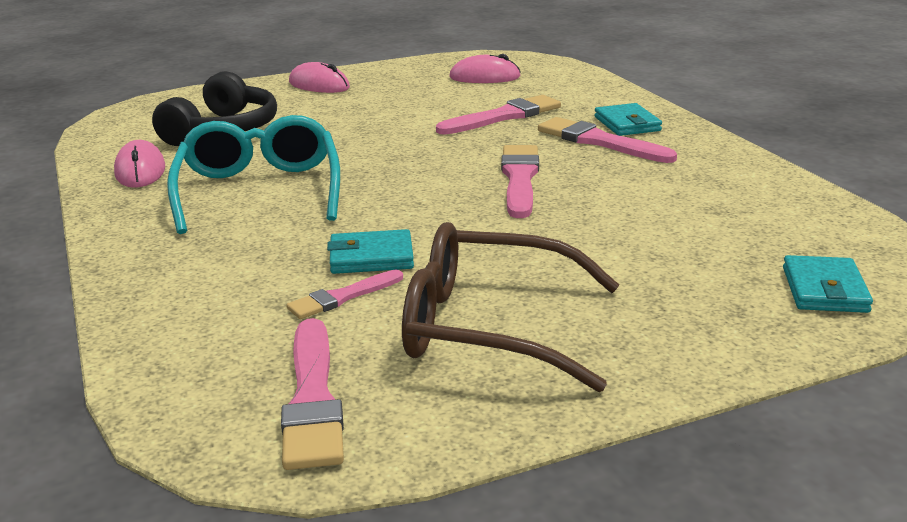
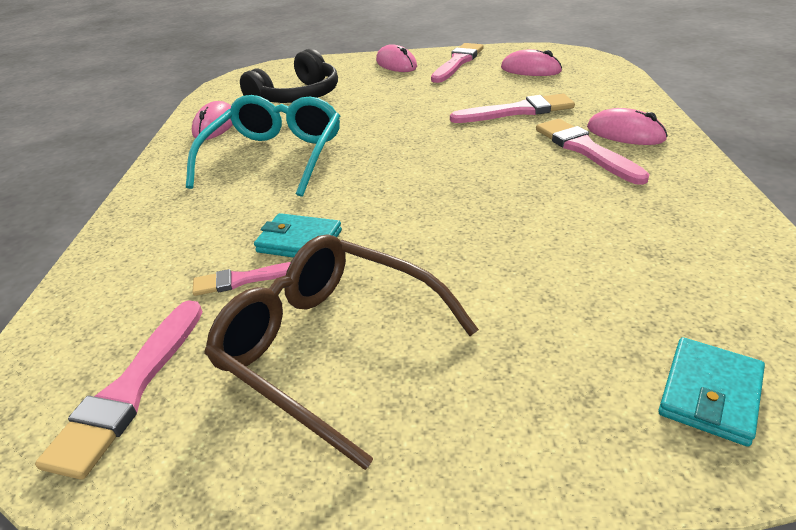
camera: 25 degrees right, 10 degrees up
pink brush [501,145,539,218] -> pink brush moved to [431,43,484,83]
turquoise wallet [594,103,662,136] -> pink mouse [587,108,668,145]

